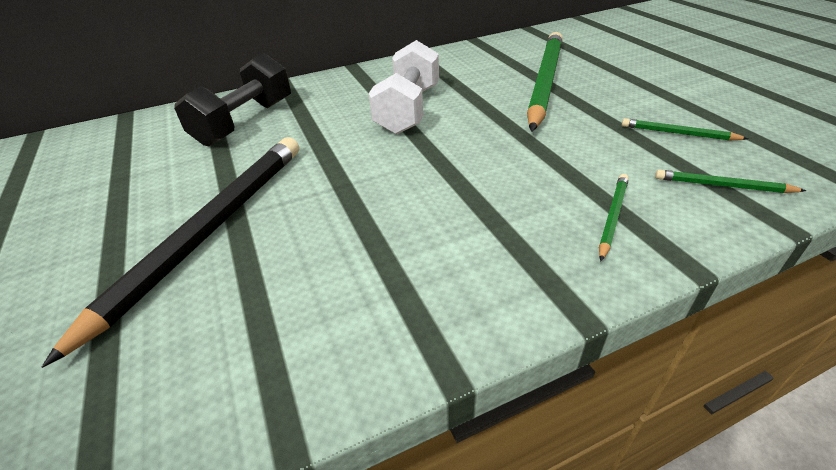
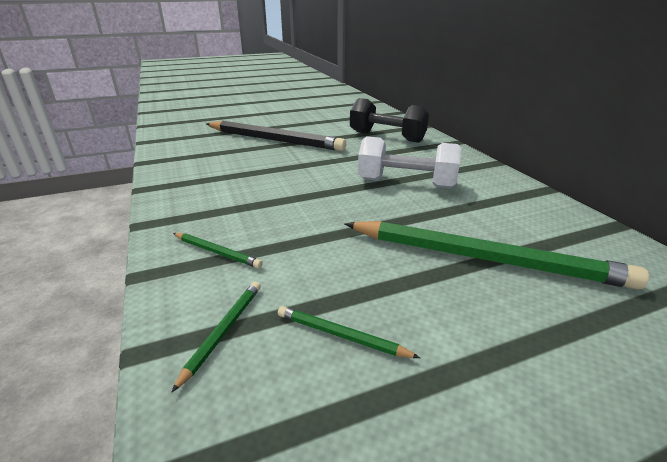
camera: 90 degrees right, 10 degrees down
green pencil [622,118,749,141] -> green pencil turned 90 degrees counterclockwise [278,306,420,358]

